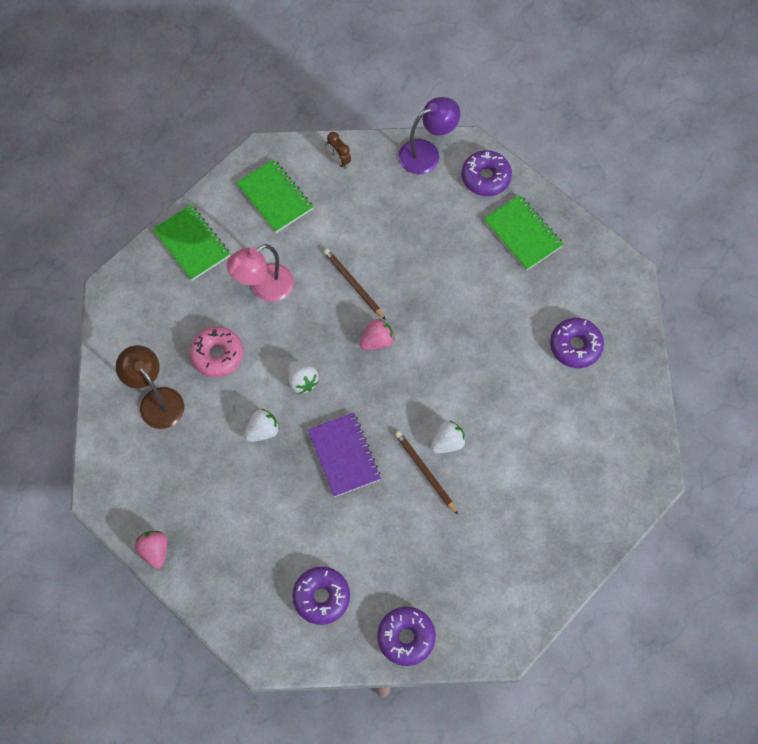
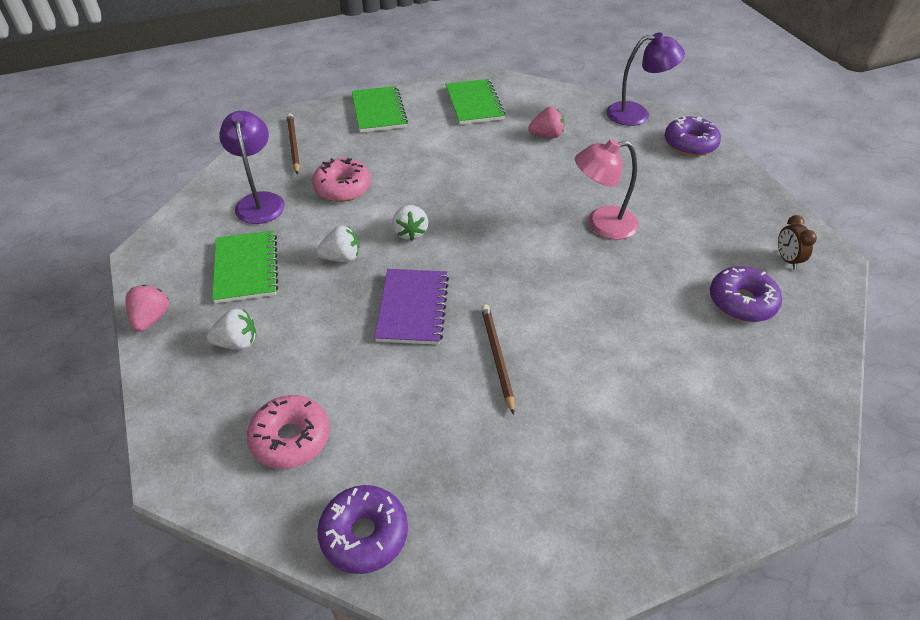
camera: 25 degrees right, 20 degrees down
brown lamp [116,345,184,429] -> purple lamp [219,111,285,224]
pink lamp [227,244,294,302] -> pink lamp moved to [575,139,639,240]
purple donut [292,567,350,625] -> pink donut [247,395,330,469]
brown pencil [324,249,386,320] -> brown pencil moved to [287,114,300,174]
brown clock [326,132,351,169] -> brown clock moved to [778,215,817,269]
pink strawberry [360,318,394,350] -> pink strawberry moved to [528,107,564,138]
white strawberry [431,421,466,453] -> white strawberry moved to [206,309,257,350]
green notebook [484,195,564,271] -> green notebook moved to [212,230,278,303]

